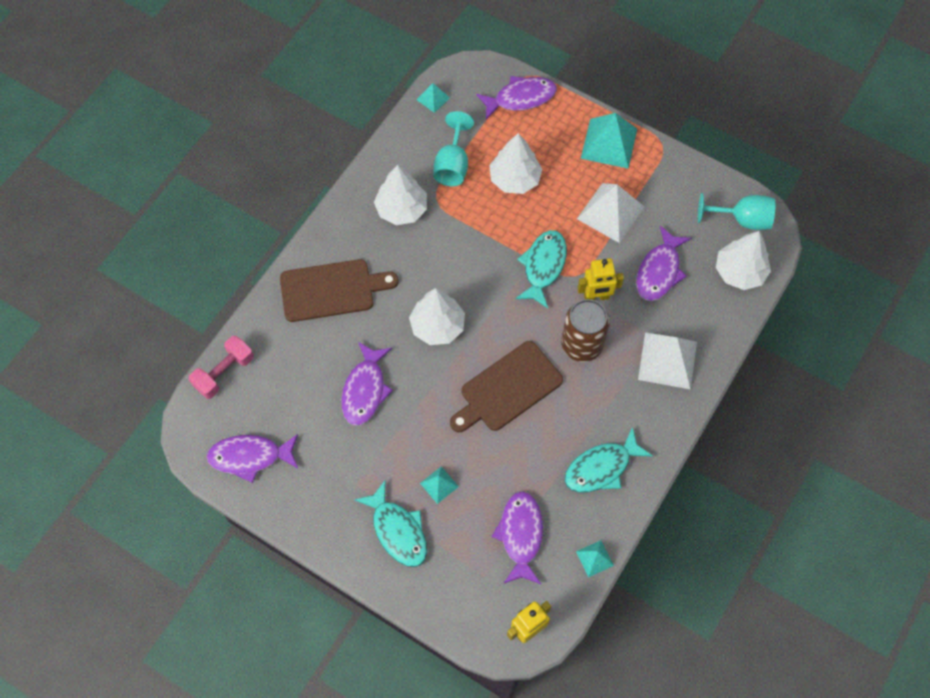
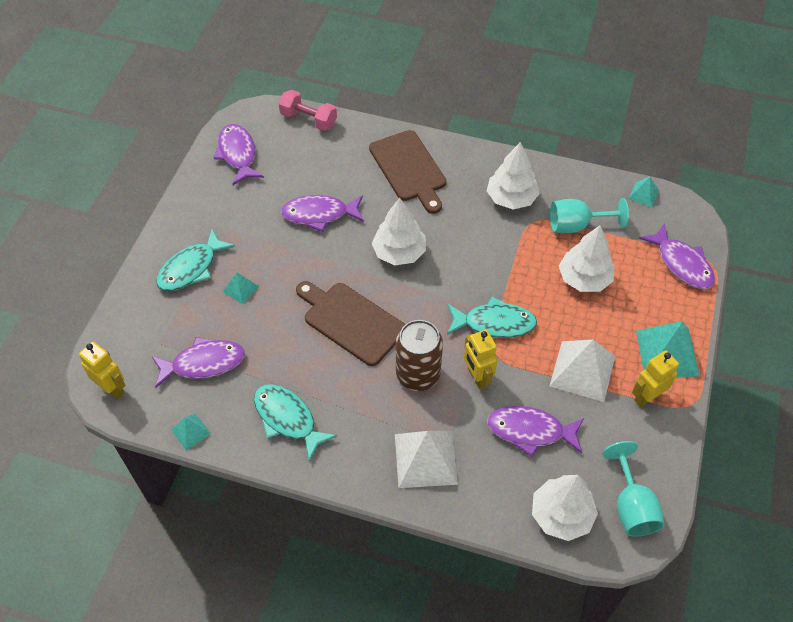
camera: 75 degrees right, 10 degrees down
none -> yellow robot [632,350,679,407]

